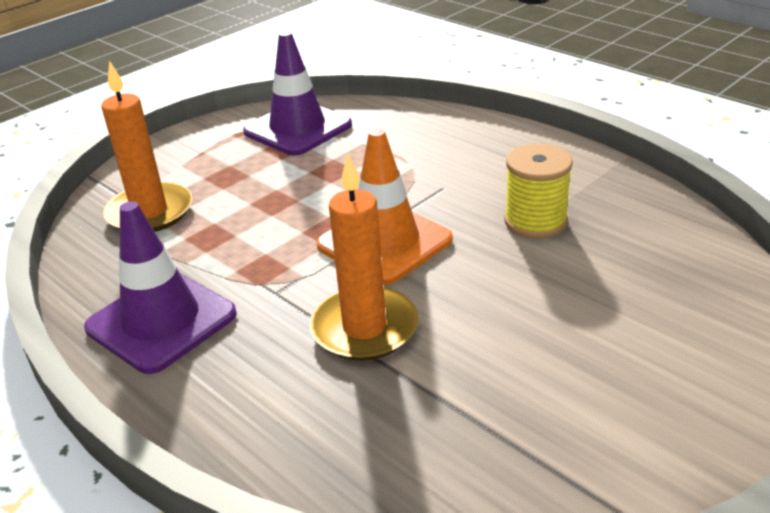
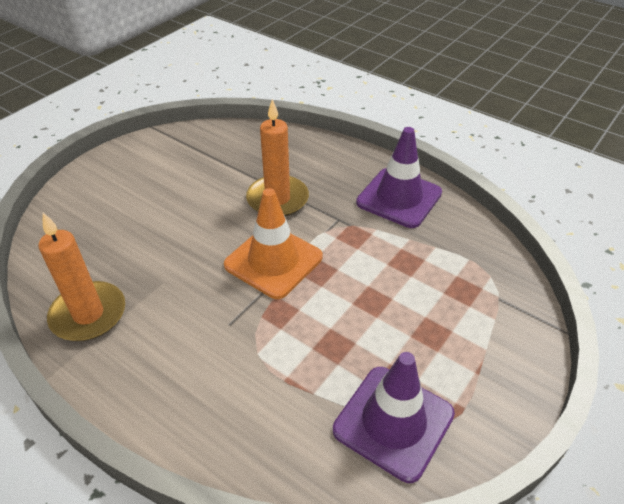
camera: 170 degrees right, 10 degrees up
orange candle [101,61,192,232] -> orange candle moved to [38,213,125,341]
yellow spool [504,144,573,239] -> none

